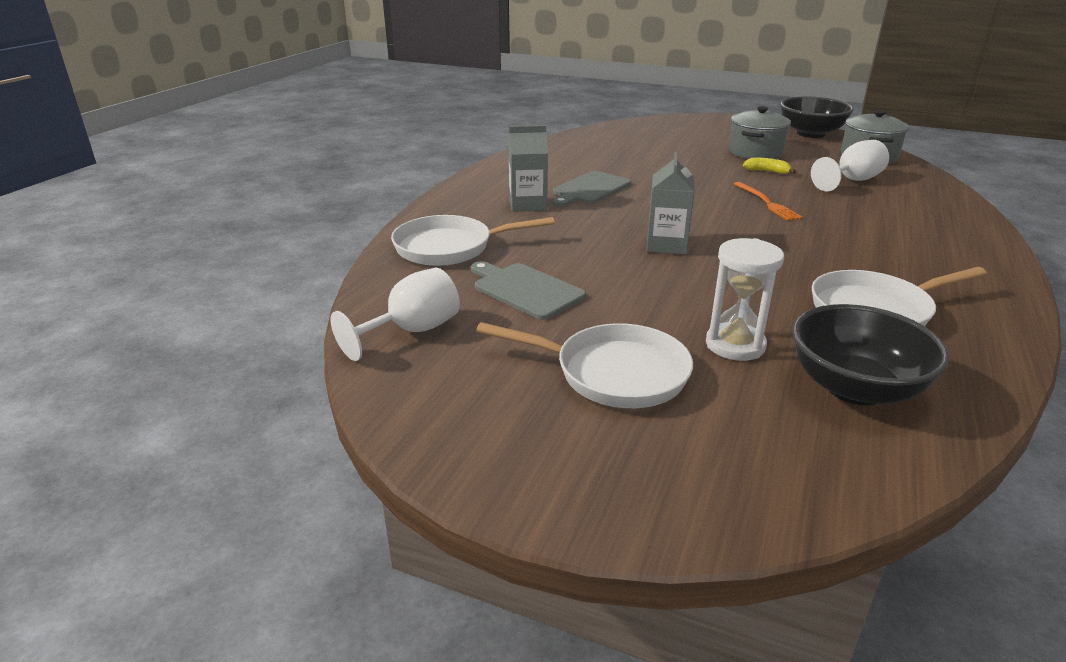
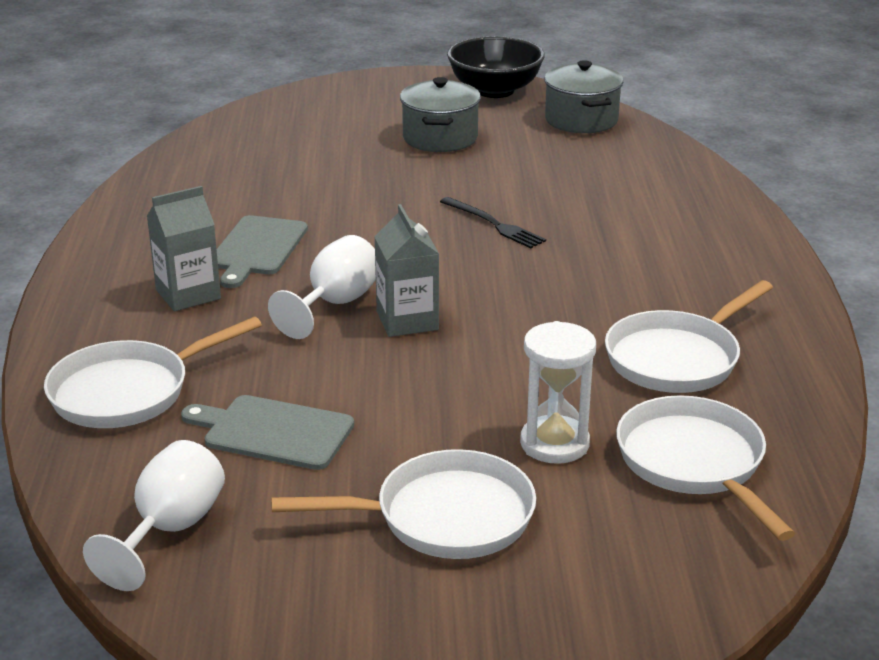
camera: 25 degrees left, 0 degrees up
orange fork [734,182,803,221] -> black fork [440,197,546,248]
yellow banana [743,158,796,174] -> none
black bowl [792,304,950,405] -> white pan [616,395,795,541]
white goblet [811,140,889,192] -> white goblet moved to [268,235,376,339]

